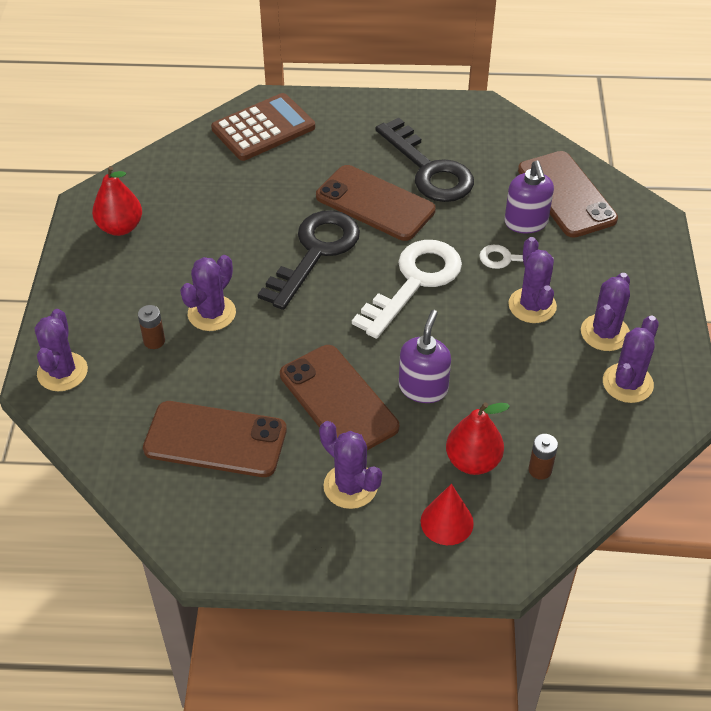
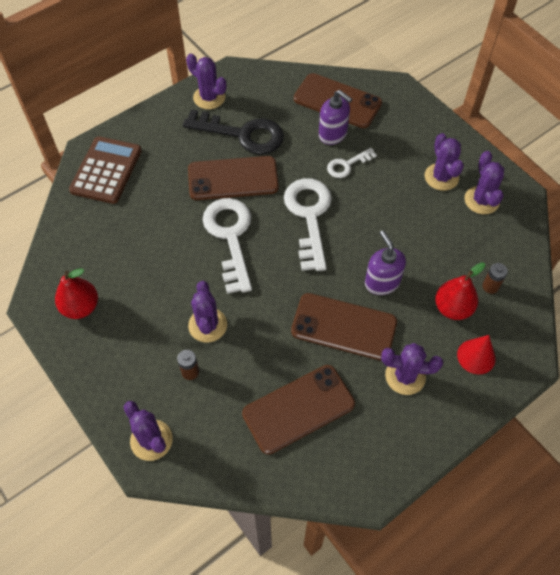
camera: 40 degrees left, 10 degrees up
black key [258,210,360,310] -> white key [203,198,252,294]
purple cactus [508,237,557,323] -> purple cactus moved to [186,53,226,109]

